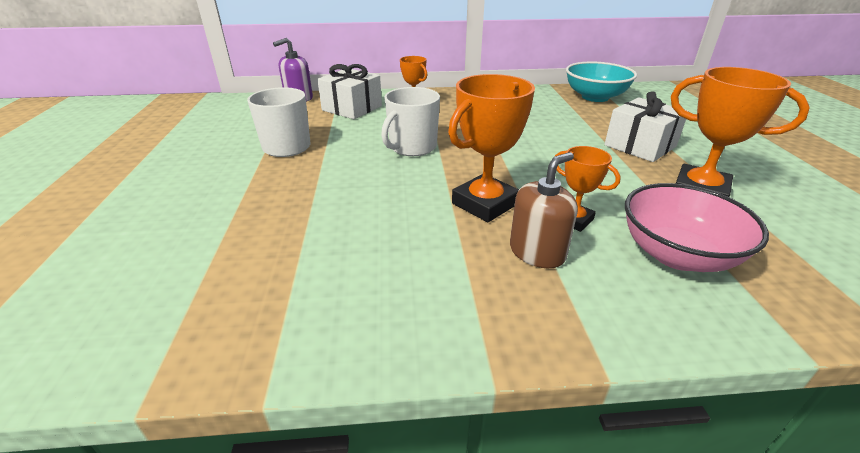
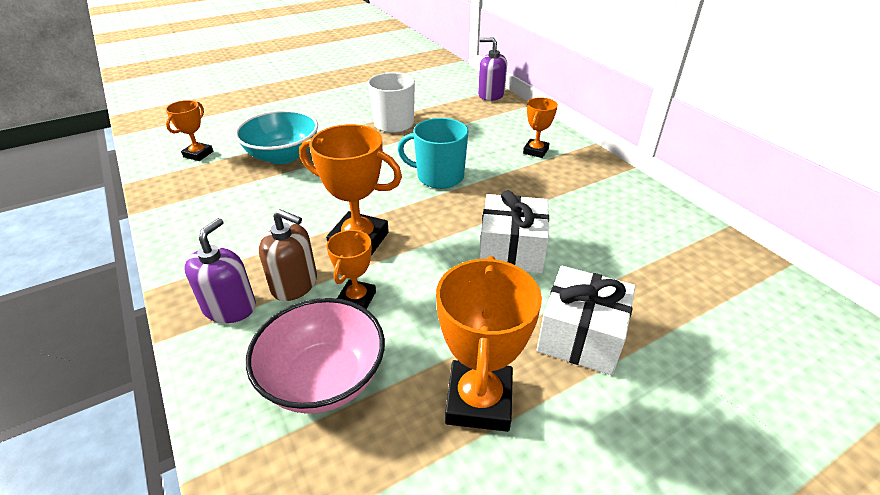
camera: 65 degrees right, 5 degrees up
white gift [317,64,382,119] -> white gift moved to [479,190,549,273]
white mug [381,87,440,156] -> turquoise mug [398,118,469,189]
turquoise bowl [566,62,637,102] -> turquoise bowl moved to [235,110,318,164]
none -> orange trophy [166,100,213,161]
none -> purple soap dispenser [184,218,256,323]

